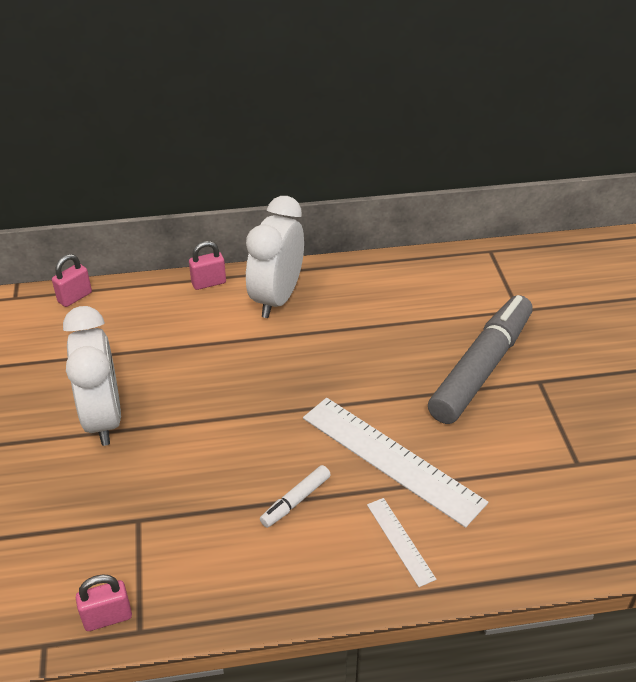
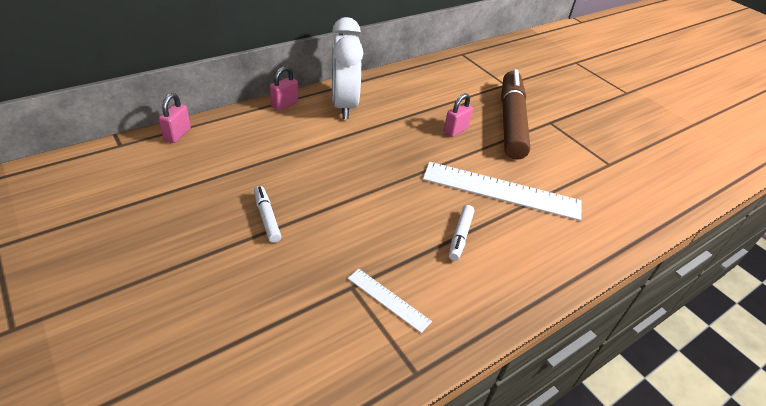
camera: 30 degrees left, 0 degrees up
white clock [63,306,121,446] -> white marker [254,186,281,243]
pink padlock [76,574,132,631] -> pink padlock moved to [444,93,473,137]
white ruler [367,498,436,587] -> white ruler moved to [348,269,432,333]
grey marker [428,295,533,424] -> brown marker [501,69,530,160]

